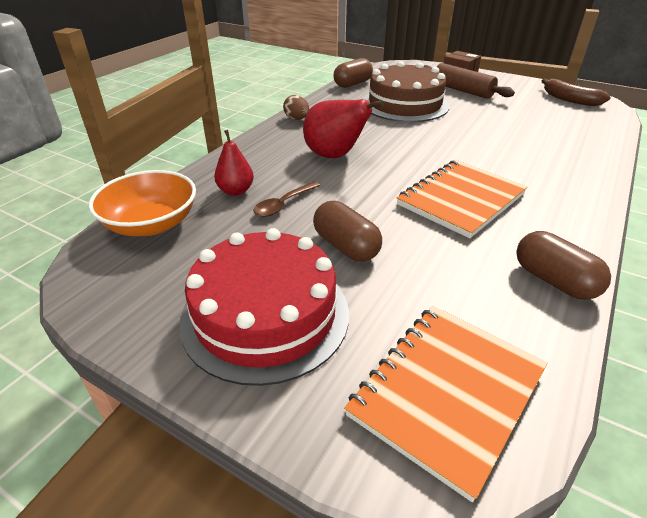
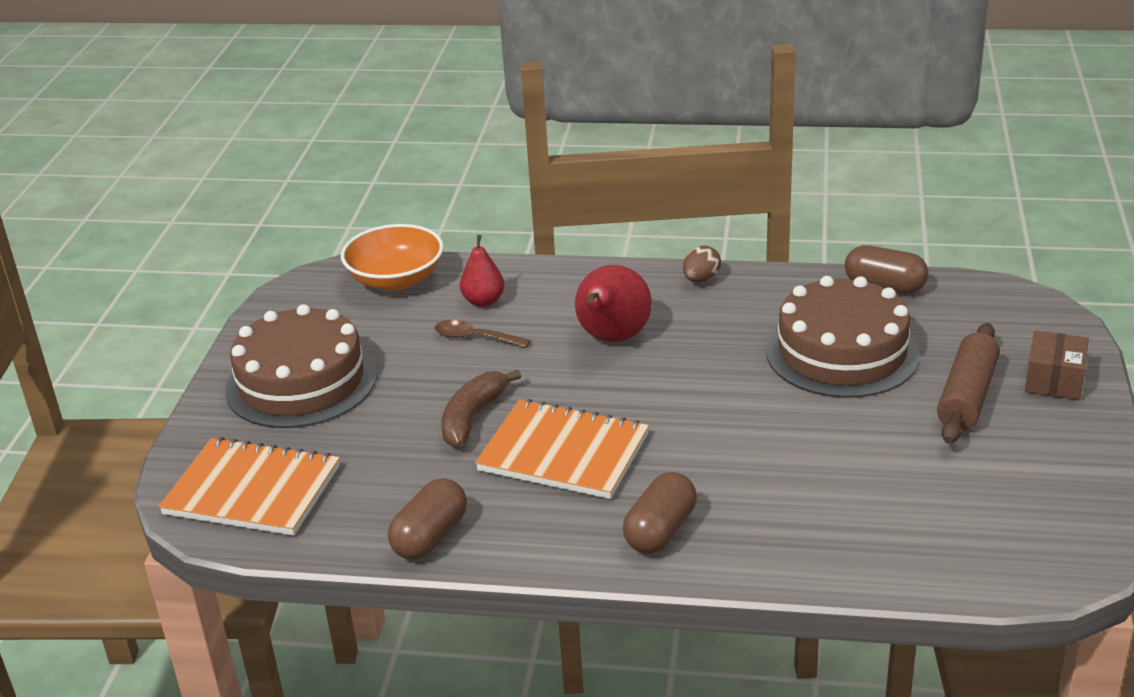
camera: 70 degrees right, 5 degrees down
red cake [179,228,349,386] -> brown cake [225,304,377,428]
brown capsule [313,201,382,261] -> brown capsule moved to [623,472,697,554]
brown banana [542,78,611,106] -> brown banana moved to [441,369,521,447]

